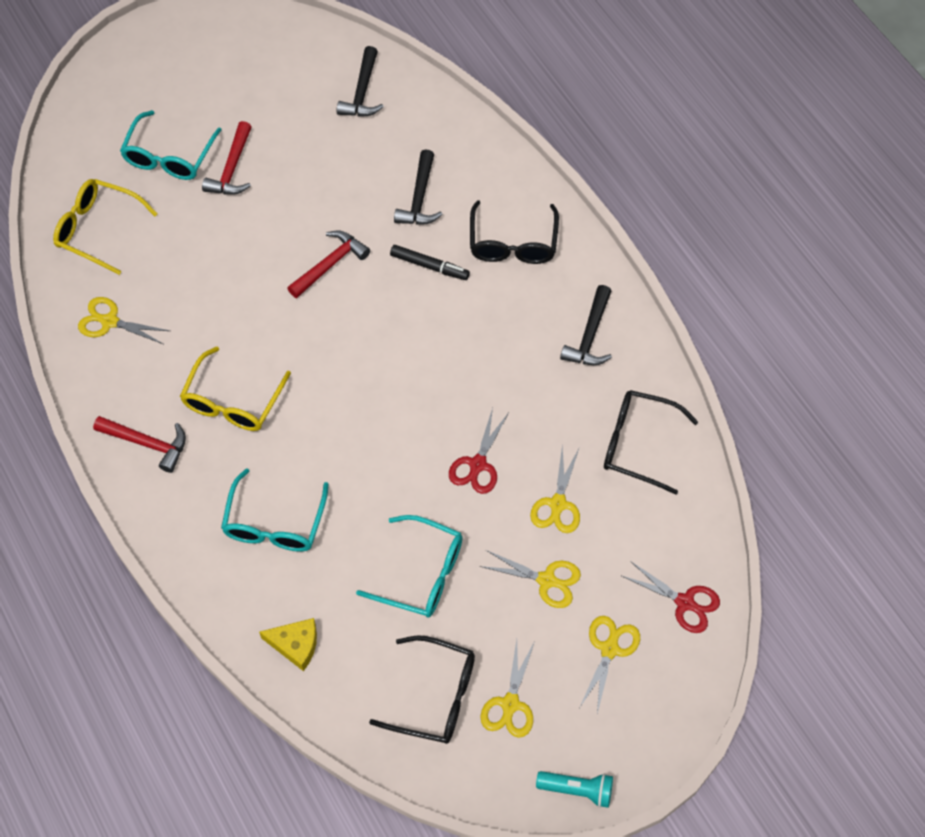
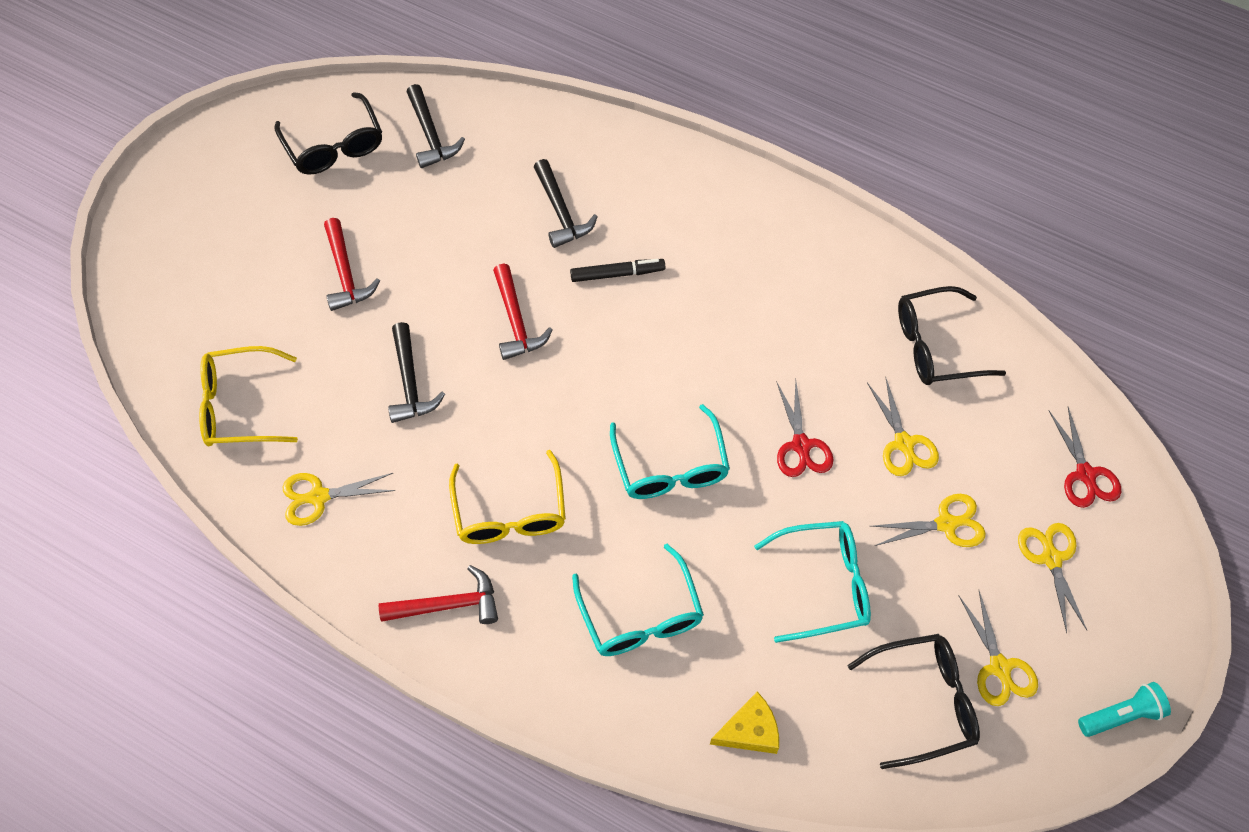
camera: 30 degrees left, 0 degrees up
turquoise glasses [120,110,222,180] -> turquoise glasses moved to [610,404,730,499]
red hammer [287,231,370,298] -> red hammer turned 150 degrees clockwise [493,264,553,360]
black glasses [470,200,559,264] -> black glasses moved to [274,92,382,175]
black hammer [560,285,612,365] -> black hammer moved to [388,322,445,423]
red scissors [622,561,720,633] -> red scissors turned 75 degrees clockwise [1049,407,1121,508]

